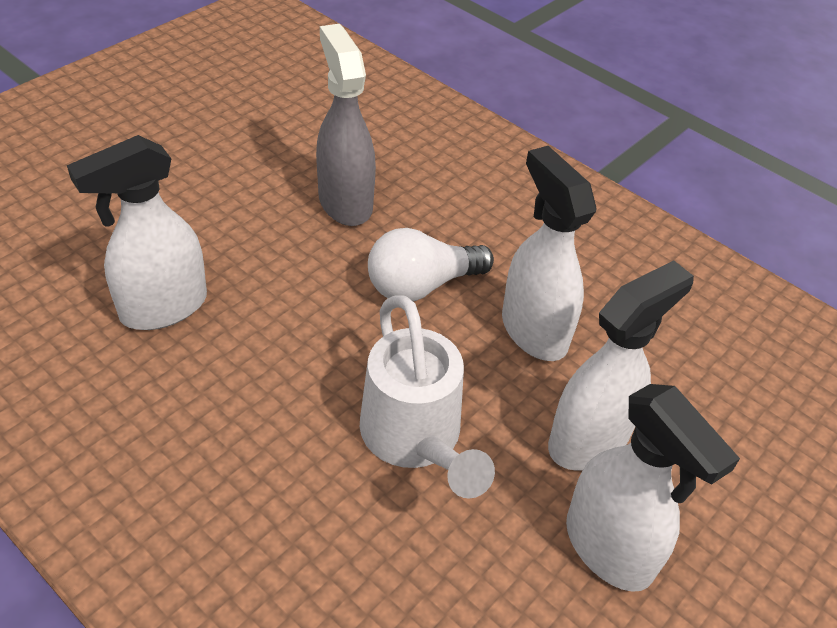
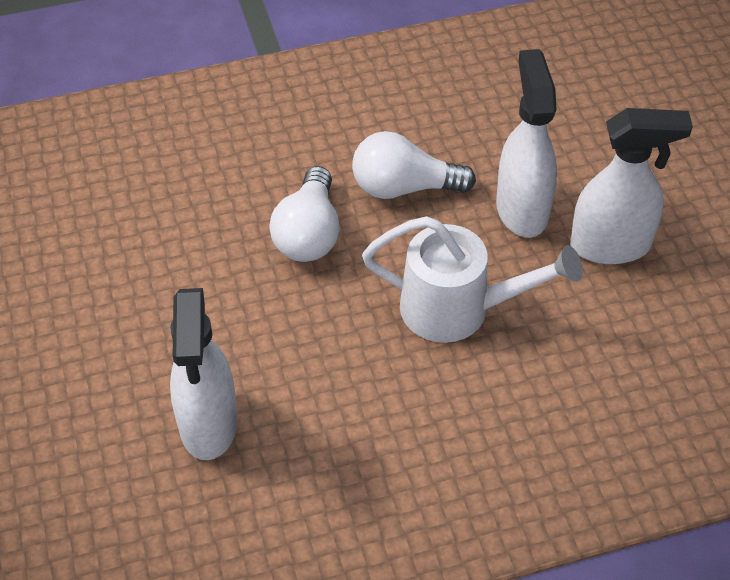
camera: 55 degrees left, 5 degrees up
grey spray bottle [316,24,376,226] -> none
white spray bottle [502,146,597,361] -> white light bulb [352,131,476,199]

